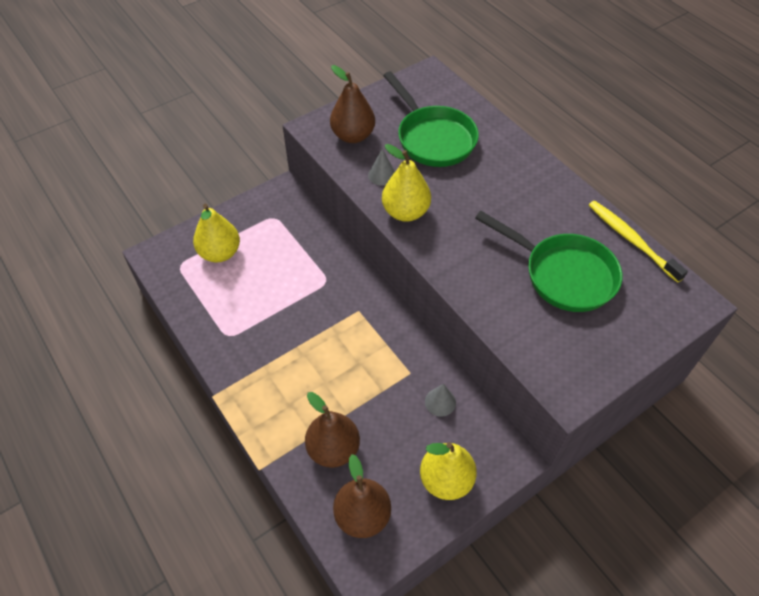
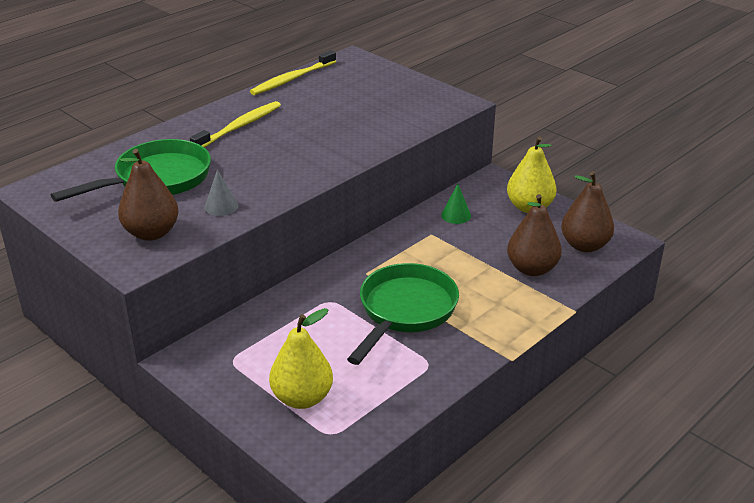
camera: 100 degrees left, 20 degrees down
yellow pear [382,144,431,222] -> none
grey cone [425,384,456,417] -> green cone [441,184,471,224]
green pan [475,211,622,312] -> green pan moved to [347,263,459,365]
none -> yellow toothbrush [190,101,281,148]

